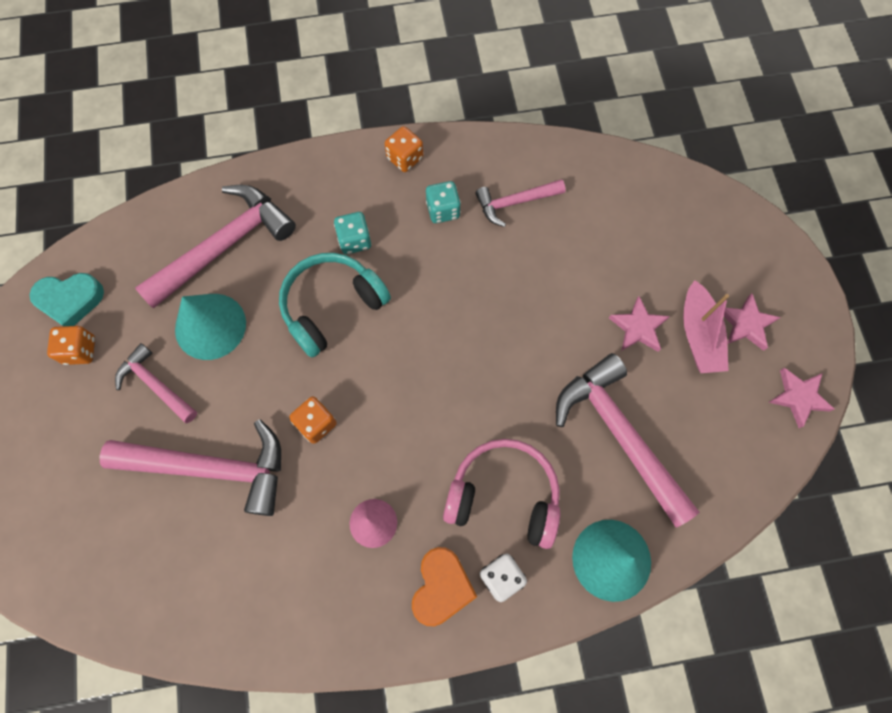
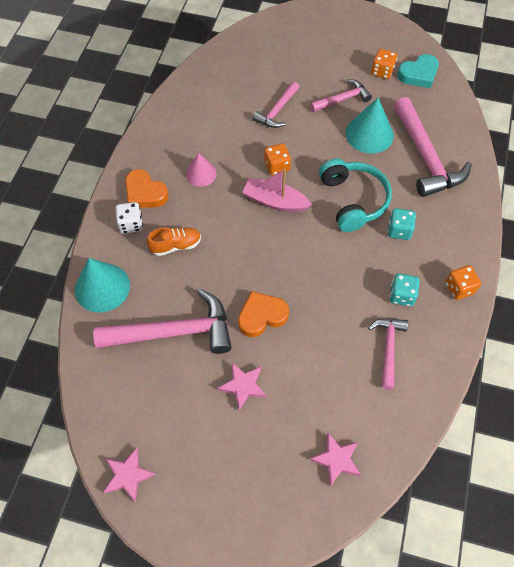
camera: 115 degrees right, 10 degrees down
turquoise heart [30,273,104,326] -> turquoise heart turned 135 degrees counterclockwise [397,54,439,88]
pink hammer [99,419,281,516] -> pink hammer [253,81,299,128], size x0.56
pink headphones [443,439,560,549] -> orange shoe [147,228,201,256]
pink boat [683,280,729,373] -> pink boat moved to [242,168,312,212]
pink star [723,293,781,351] -> pink star moved to [310,433,361,486]
none -> orange heart [238,291,289,337]

